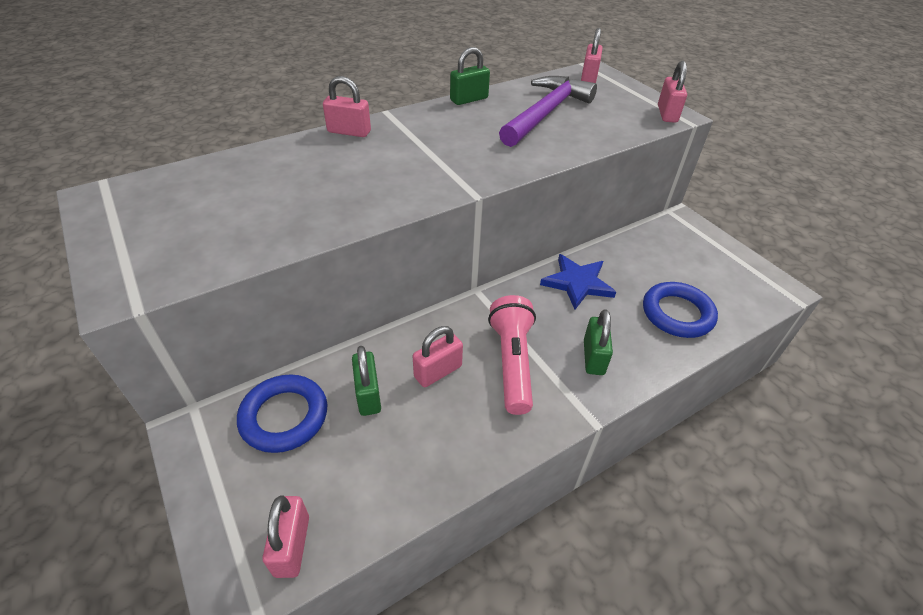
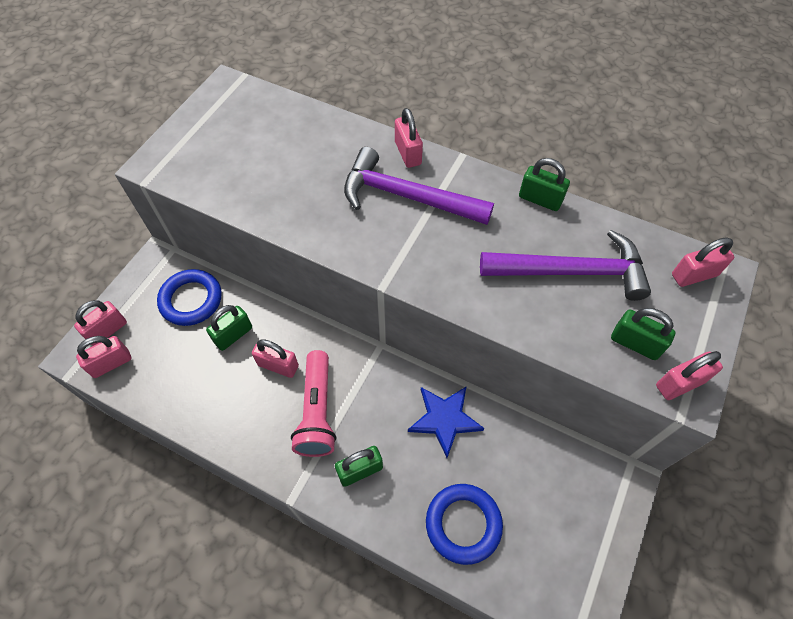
camera: 60 degrees right, 15 degrees up
pink flashlight [488,295,536,415] -> pink flashlight turned 120 degrees clockwise [291,350,336,457]
none -> pink padlock [74,300,127,346]
none -> purple hammer [344,147,494,225]
none -> green padlock [611,308,676,360]

